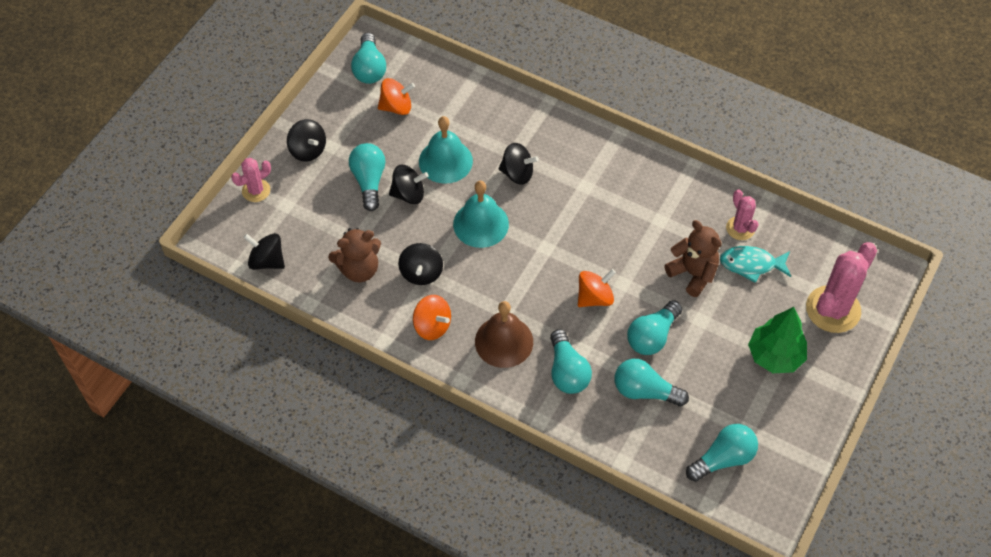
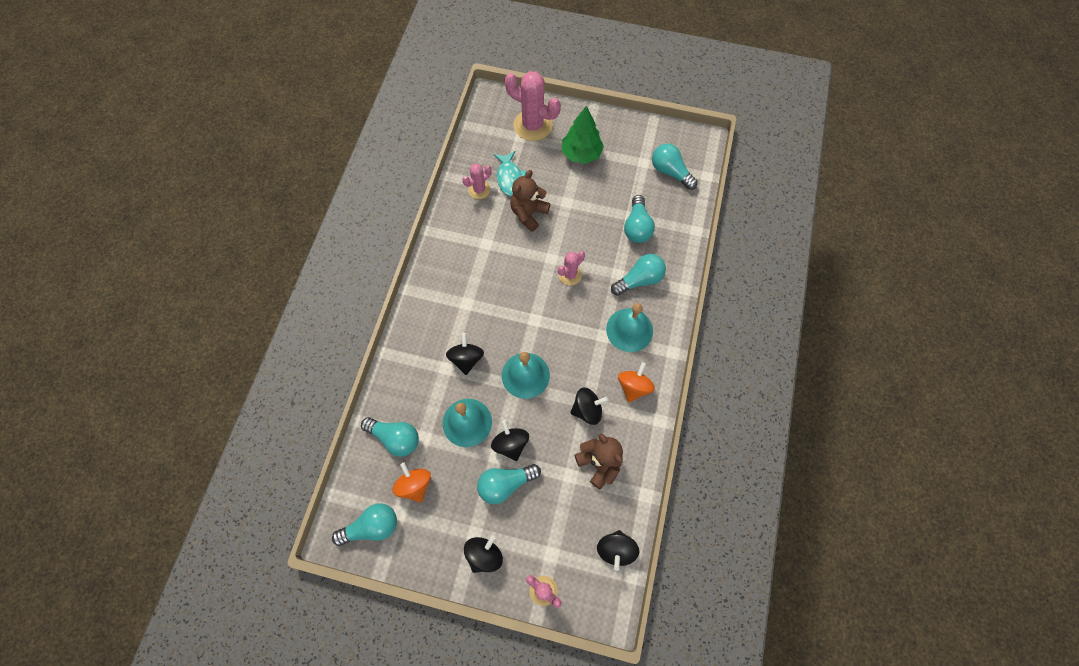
camera: 105 degrees left, 10 degrees up
brown bell [475,301,533,368] -> turquoise bell [606,303,653,352]
orange spinning top [578,269,616,307] -> pink cactus [558,251,585,285]
turquoise light bulb [627,300,682,355] -> turquoise light bulb moved to [361,417,419,457]

